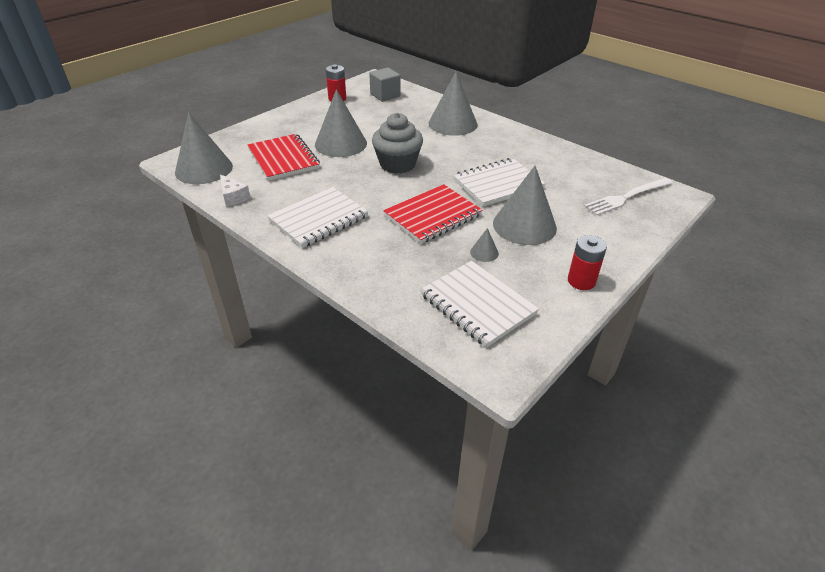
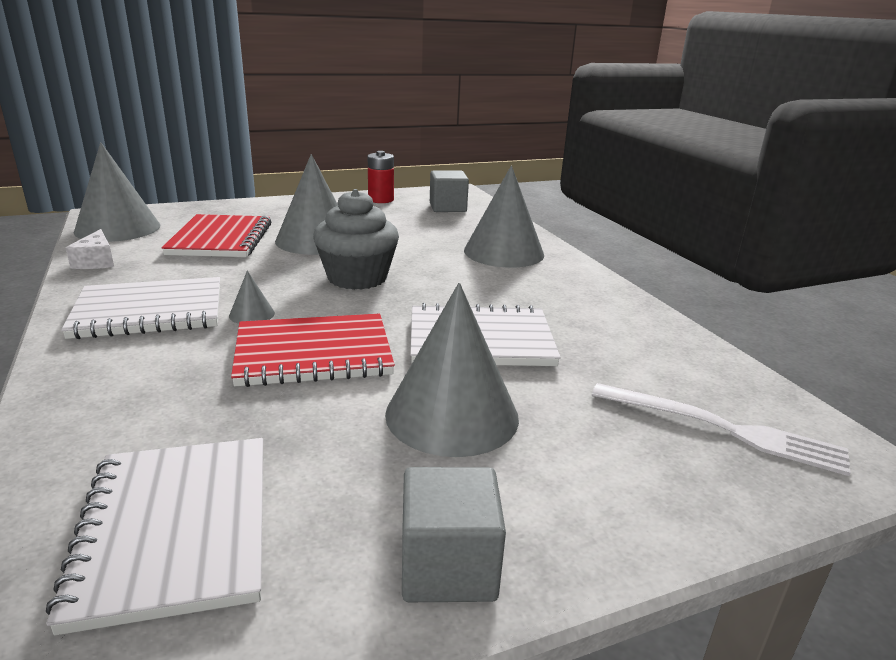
camera: 25 degrees right, 15 degrees down
grey cone [470,228,499,262] -> grey cone moved to [229,271,275,324]
red battery [568,235,607,290] -> grey cube [402,467,506,602]
white fork [584,178,673,215] -> white fork turned 150 degrees counterclockwise [592,383,851,476]

